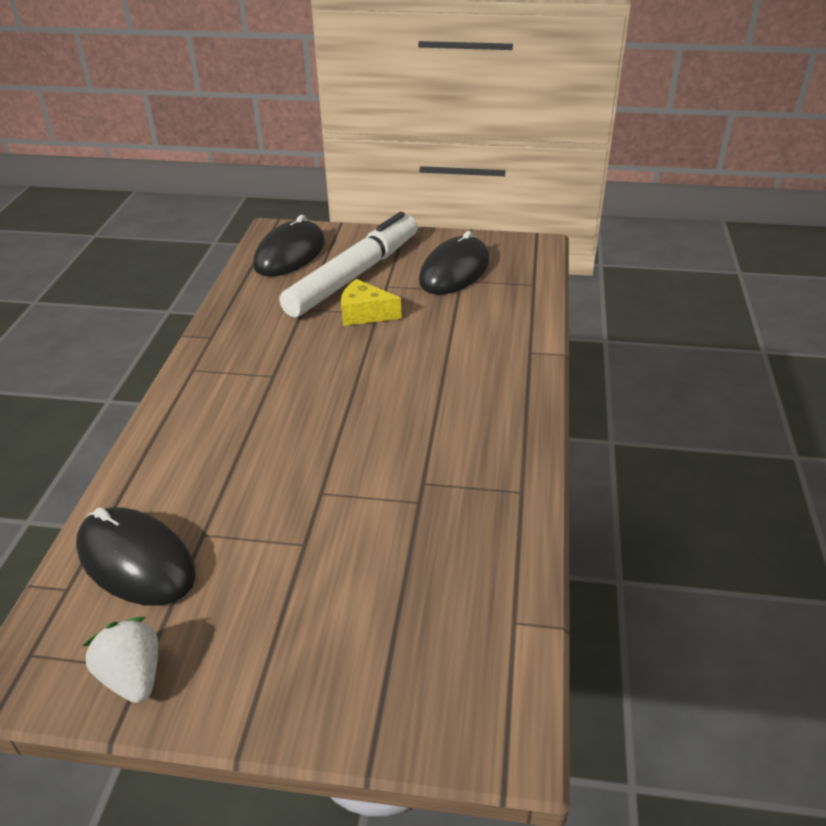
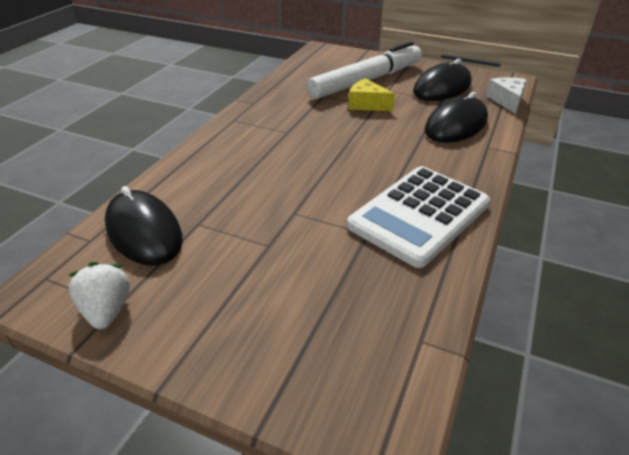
camera: 15 degrees right, 0 degrees up
black mouse [253,215,325,277] -> black mouse moved to [425,92,488,143]
none -> white calculator [347,166,490,268]
none -> white cheese [486,77,527,114]

